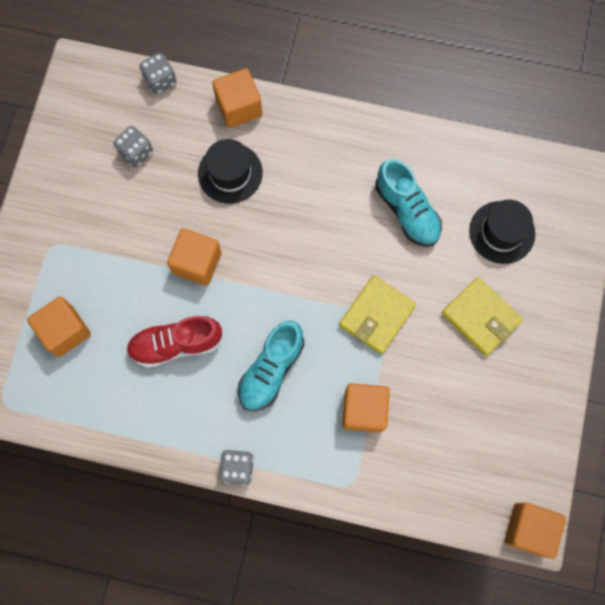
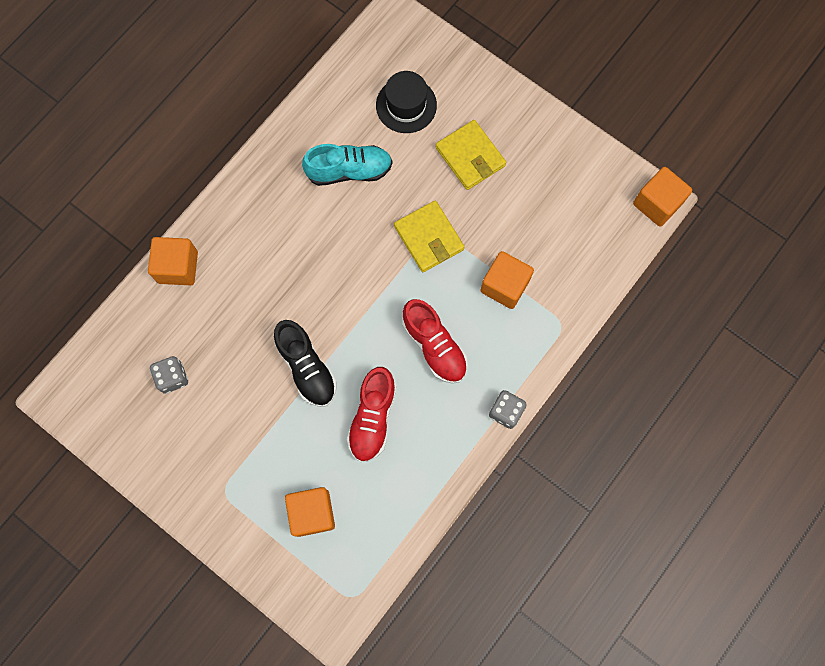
camera: 65 degrees left, 0 degrees up
grey dice [139,53,177,94] -> none
orange cube [167,228,222,286] -> black shoe [274,320,337,407]
black hat [198,139,263,204] -> none
turquoise shoe [238,320,305,411] -> red shoe [402,299,468,384]
yellow wallet [442,277,523,356] -> yellow wallet turned 75 degrees clockwise [436,120,506,190]

